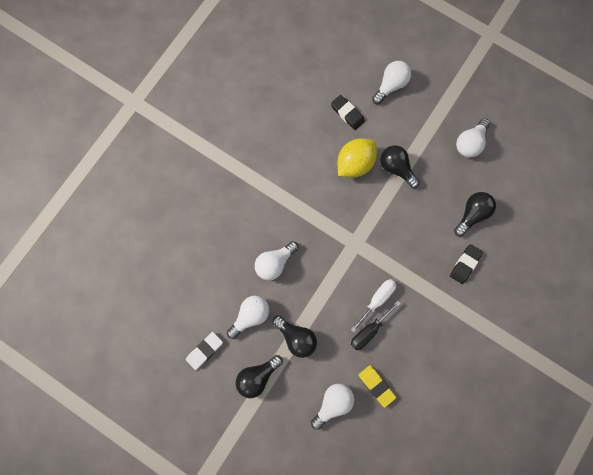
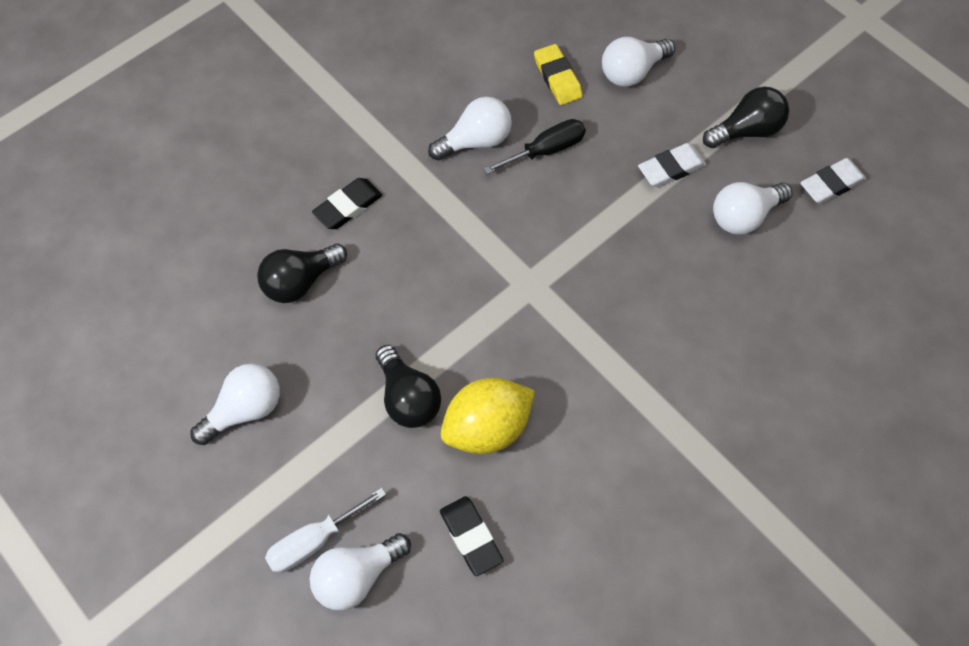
camera: 165 degrees left, 15 degrees down
white light bulb [255,241,298,280] -> white light bulb moved to [428,97,512,160]
black light bulb [272,315,317,358] -> white eraser [638,143,706,187]
white screwdriver [351,279,396,332] -> white screwdriver moved to [265,488,386,573]

